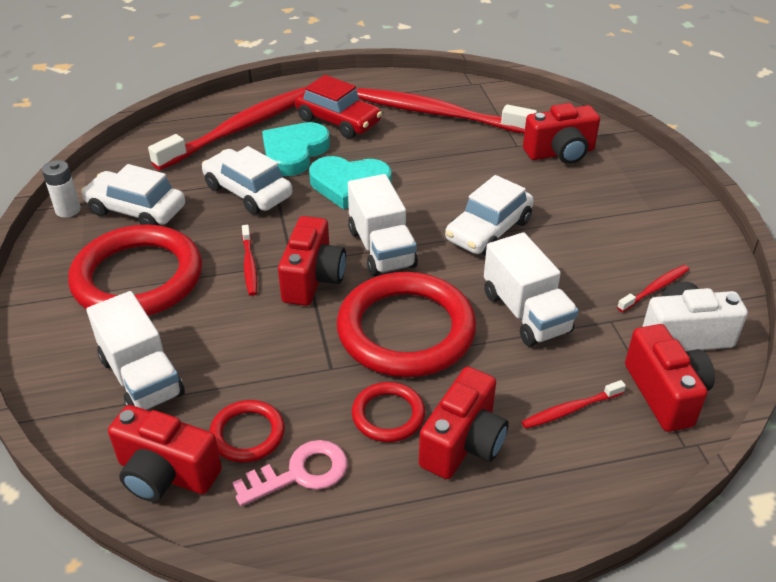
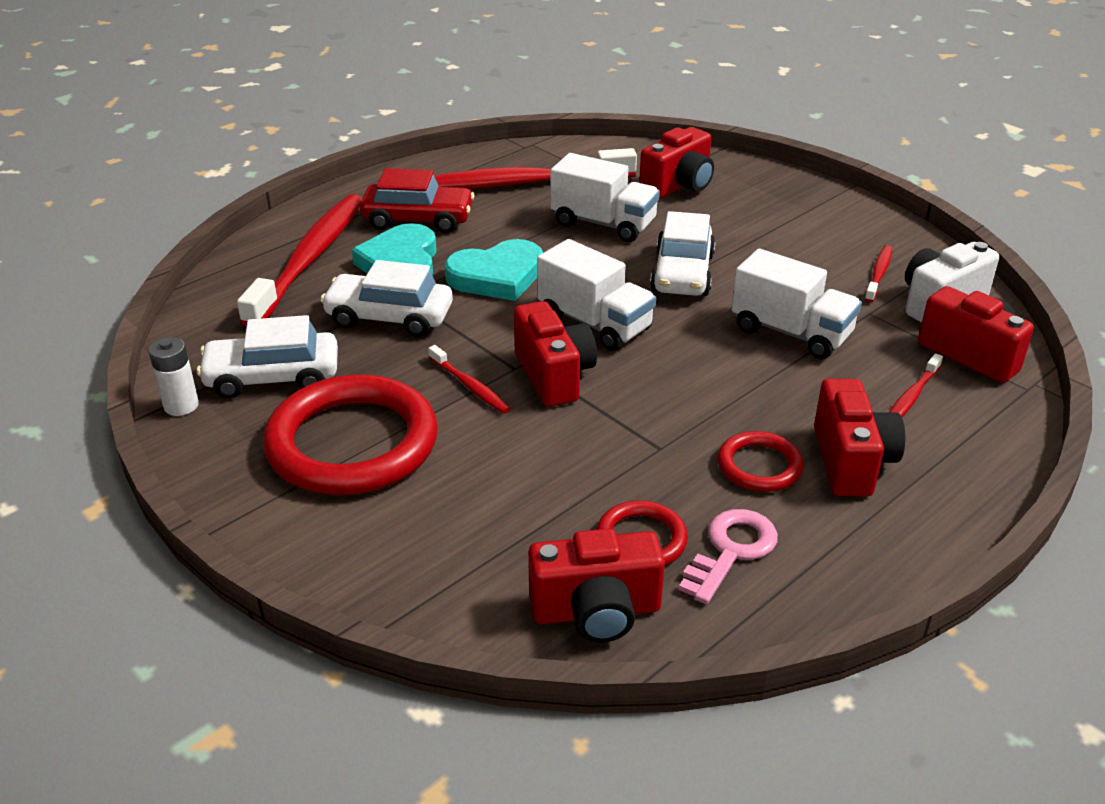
camera: 30 degrees left, 5 degrees down
white truck [86,291,185,410] -> white truck moved to [550,153,660,242]
red ring [337,272,476,377] -> none

